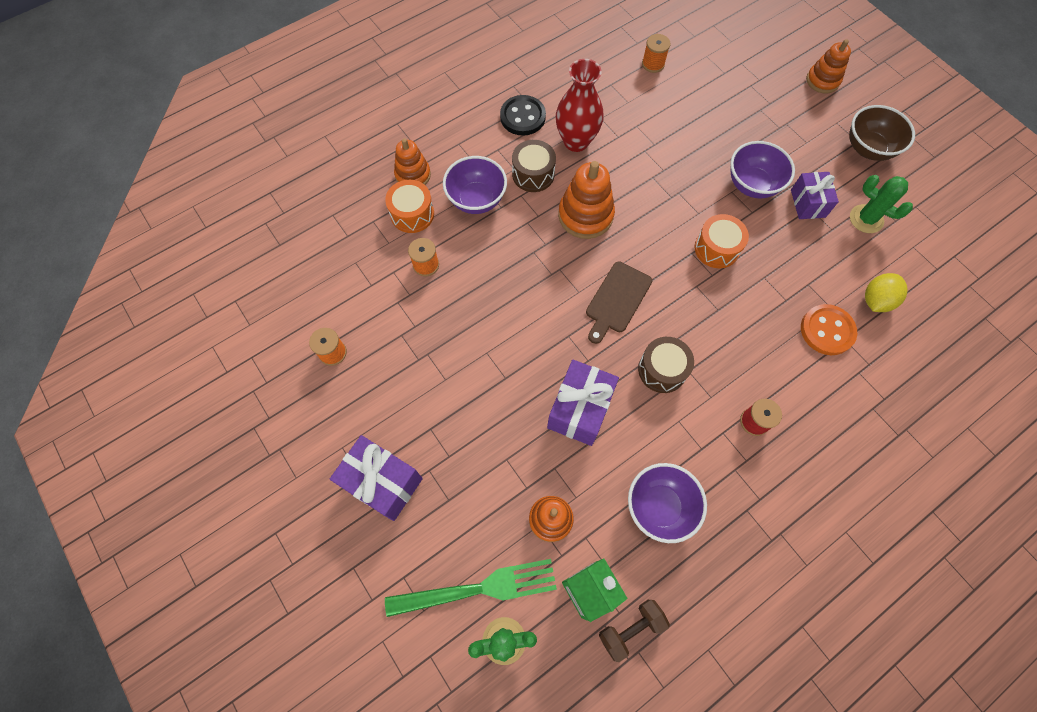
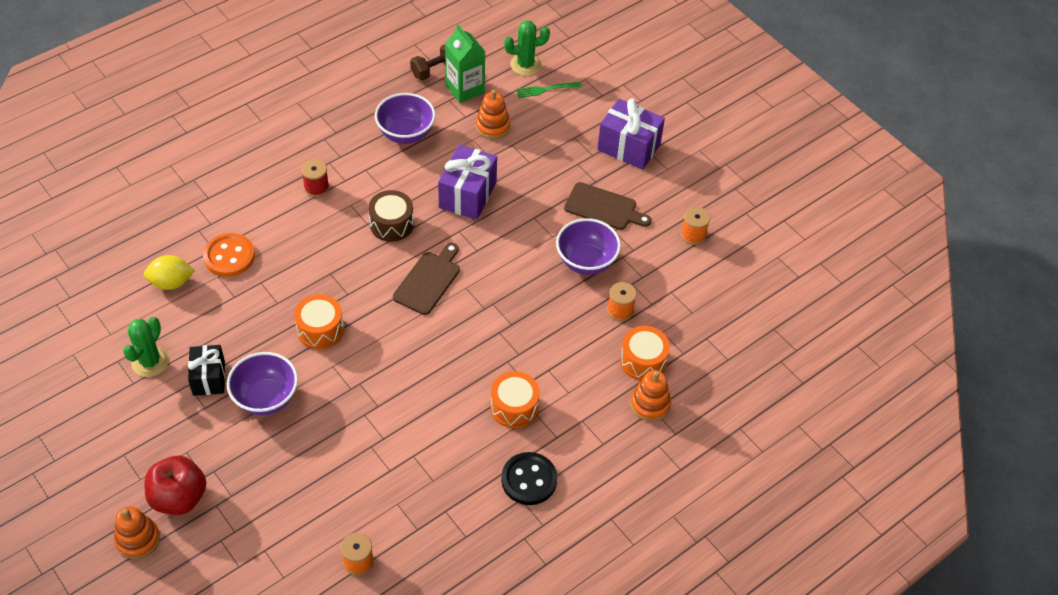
camera: 175 degrees right, 15 degrees down
green fork [385,559,557,617] -> green fork [516,82,582,98], size x0.52
purple bowl [443,156,507,214] -> purple bowl moved to [556,218,621,275]
brown drum [512,140,556,192] -> orange drum [490,371,540,428]
red vase [556,59,604,152] -> none
orange stacking toy [558,161,615,239] -> none
purple gift [791,172,839,219] -> black gift [188,345,225,396]
brown bowl [850,105,915,161] -> none
green cactus [850,175,913,233] -> green cactus turned 75 degrees clockwise [123,317,169,377]
yellow lemon [865,273,907,312] -> yellow lemon turned 45 degrees clockwise [144,255,195,290]
none -> red apple [145,456,206,515]
none -> brown cutting board [564,182,652,230]

